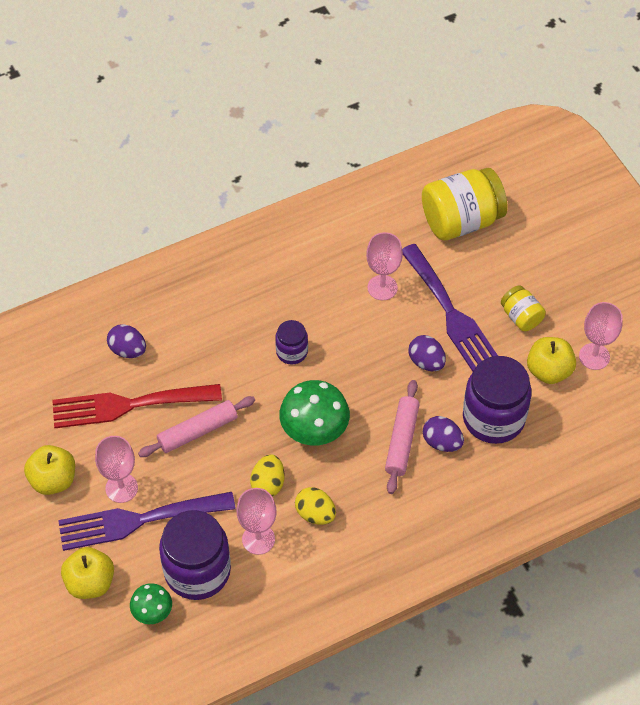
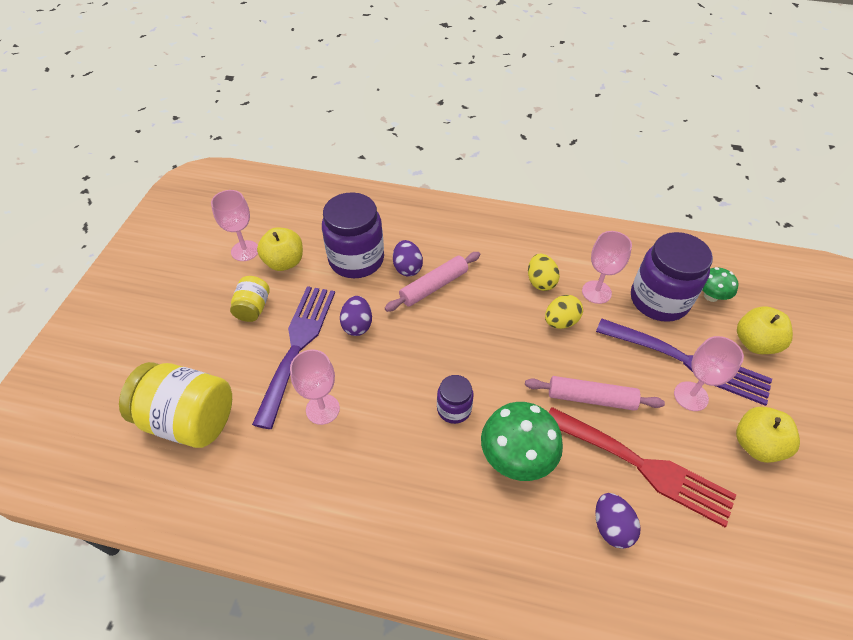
camera: 140 degrees left, 5 degrees down
green mushroom [279,380,350,445] -> green mushroom moved to [481,402,563,481]

